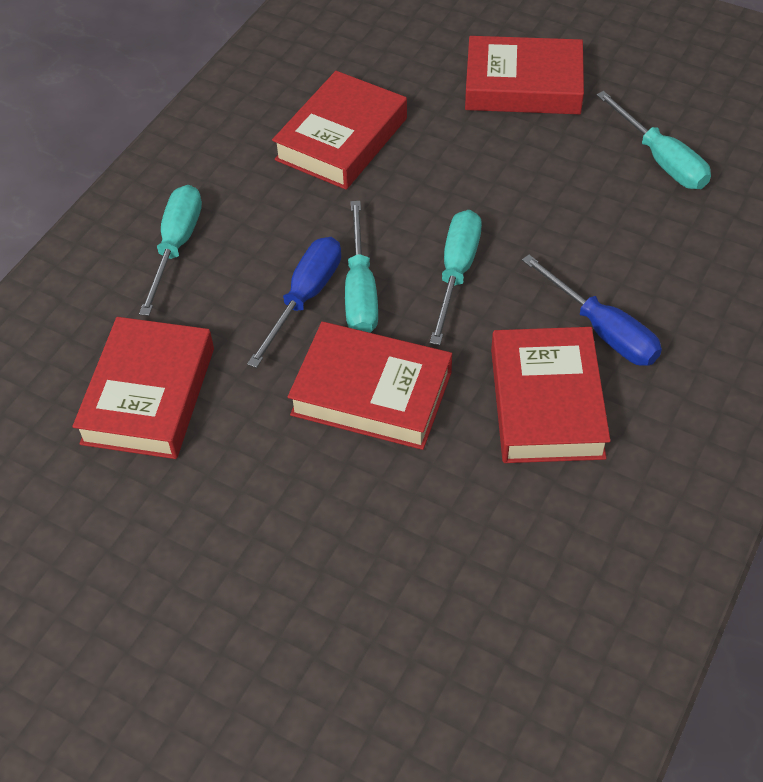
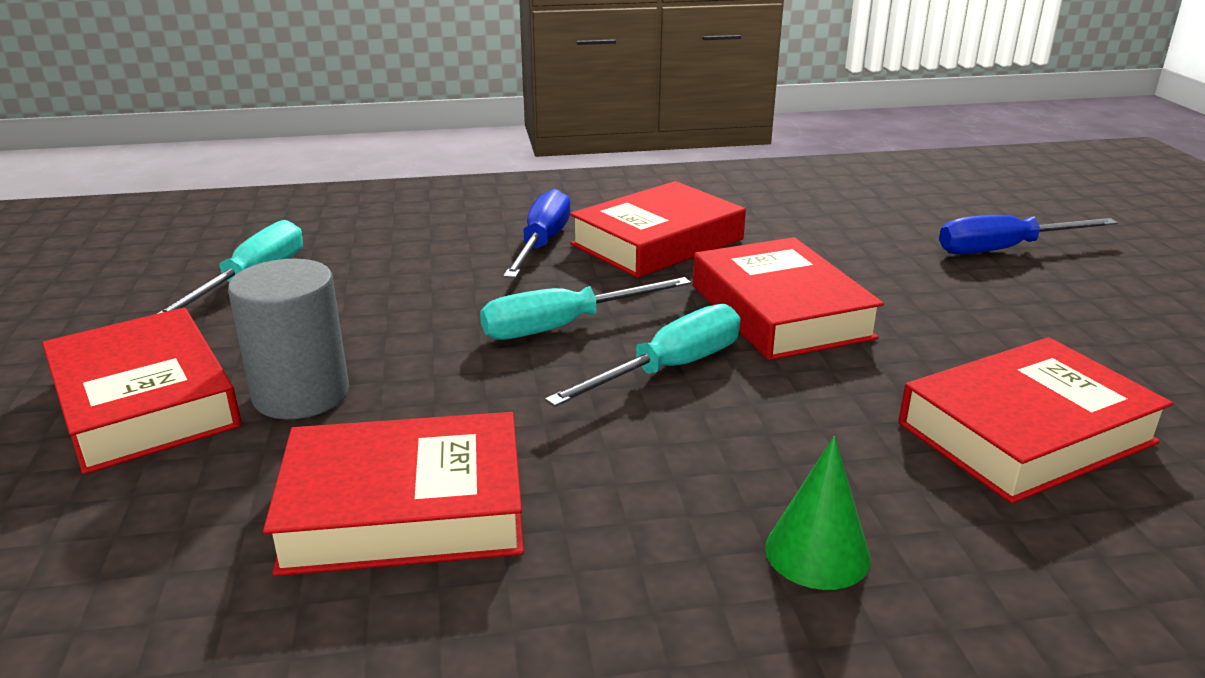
camera: 130 degrees left, 25 degrees down
turquoise screwdriver [139,185,202,316] -> green cone [765,436,871,590]
blue screwdriver [247,237,341,368] -> blue screwdriver moved to [939,215,1118,254]
none -> grey cylinder [228,259,349,419]

